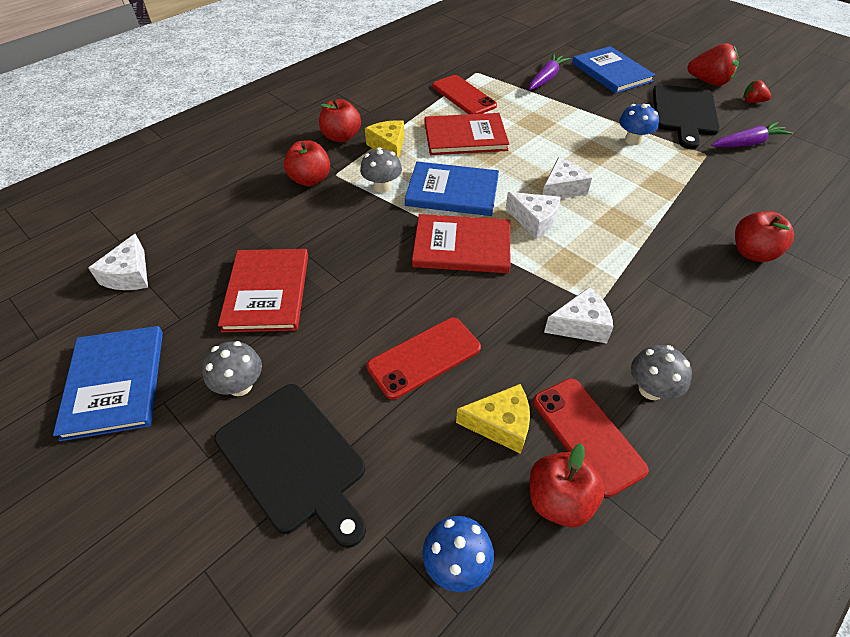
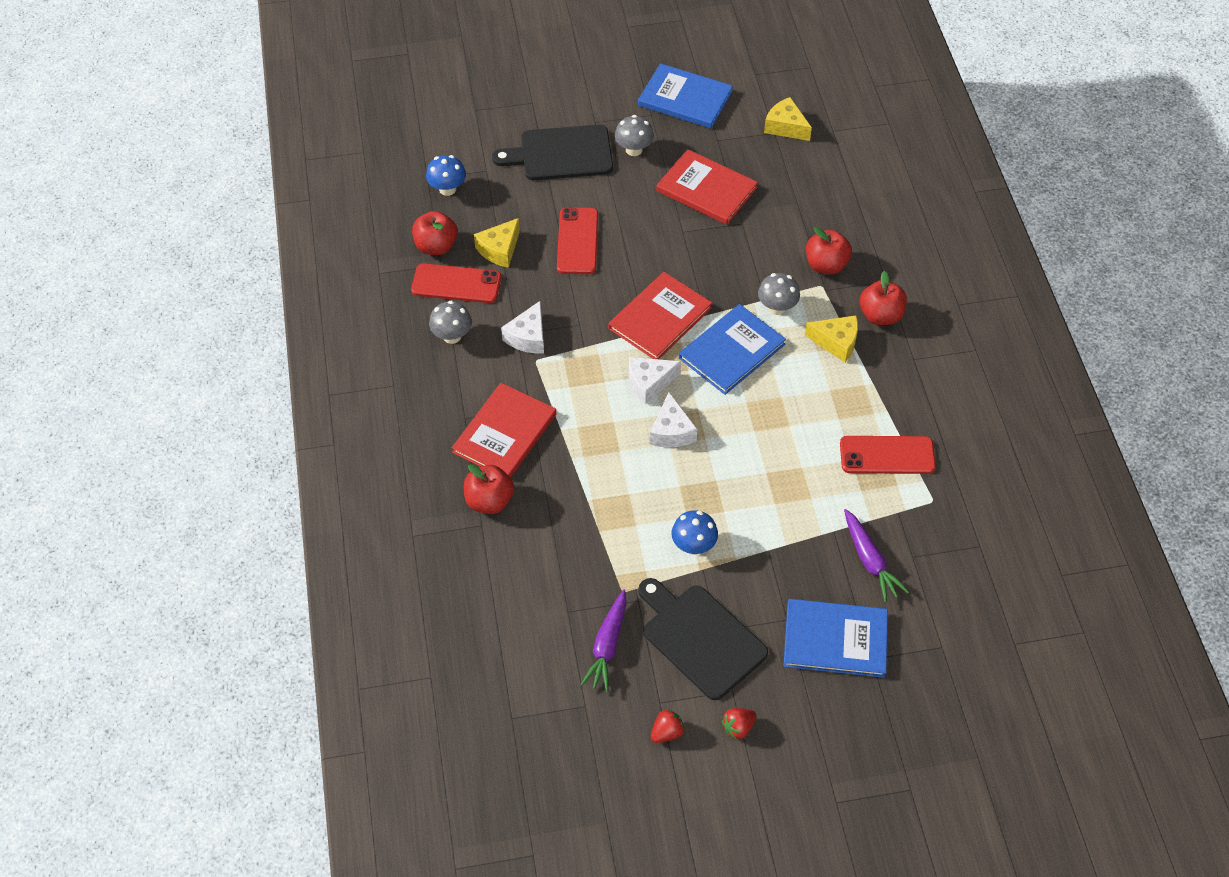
camera: 125 degrees right, 5 degrees up
white cheese [88,234,148,290] -> yellow cheese [764,97,812,141]
red book [425,113,509,155] -> red book moved to [452,383,557,478]
red strawberry [687,43,739,86] -> red strawberry [722,708,756,739], size x0.54

